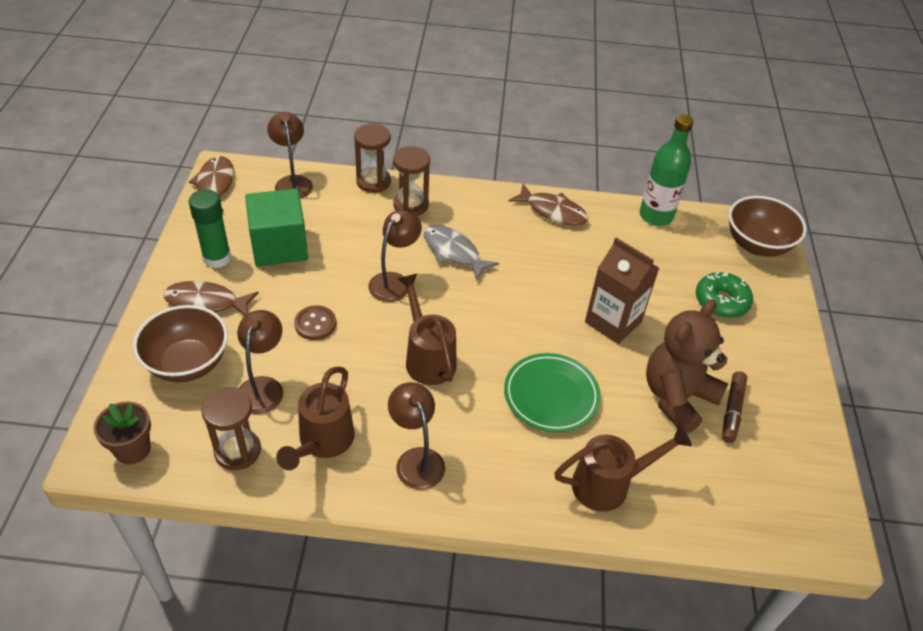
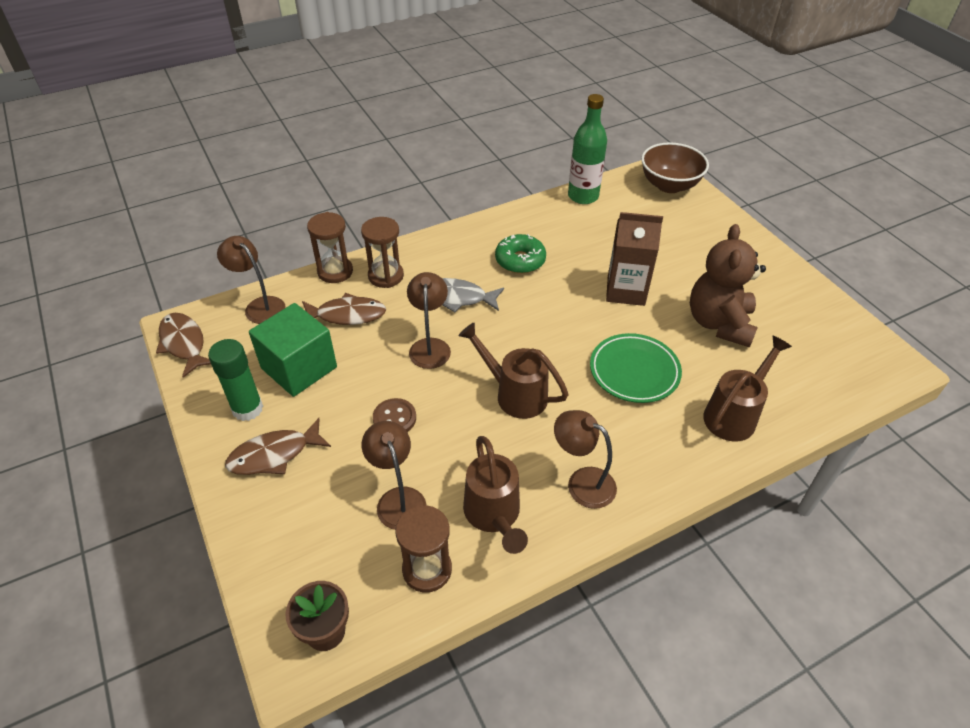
camera: 30 degrees left, 0 degrees up
brown bowl [133,305,228,382] -> none
brown fish [508,184,588,226] -> brown fish moved to [302,293,386,325]
green donut [696,272,753,318] -> green donut moved to [495,234,546,274]
brown marker [722,371,747,443] -> none

